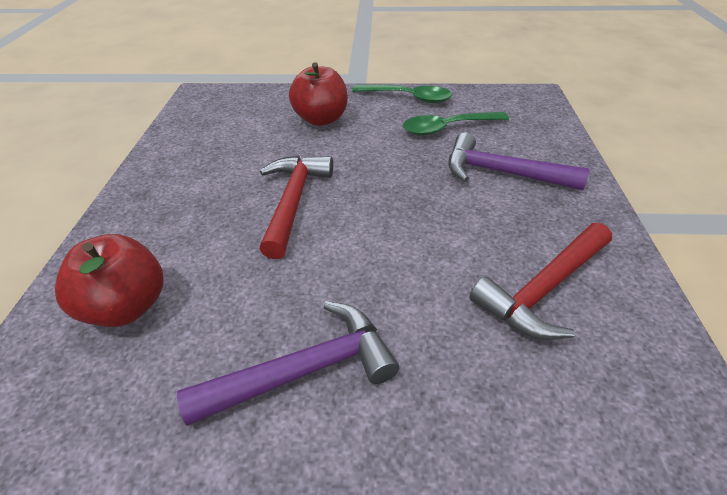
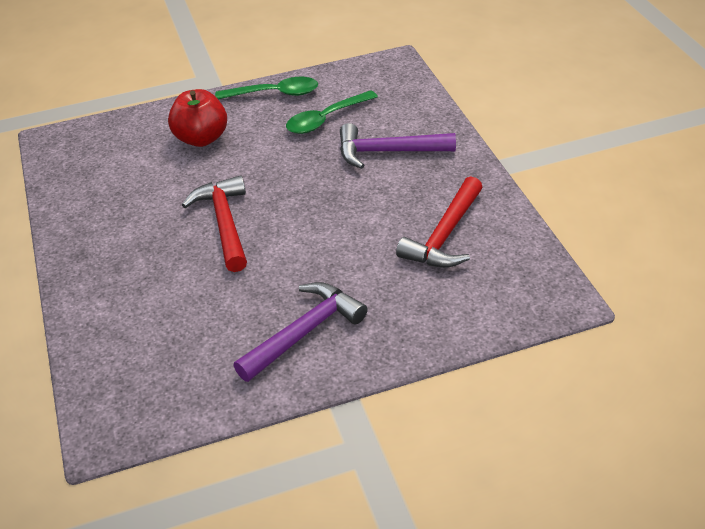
camera: 20 degrees left, 0 degrees up
red apple [55,234,164,327] -> none

